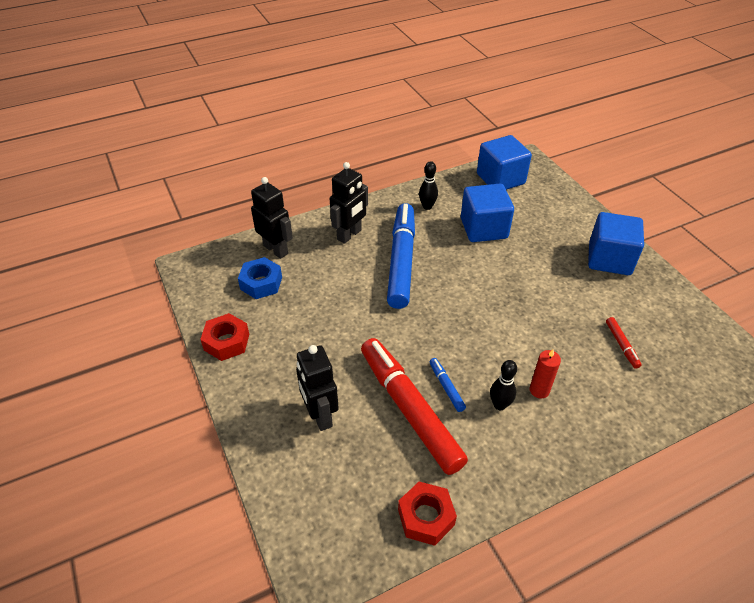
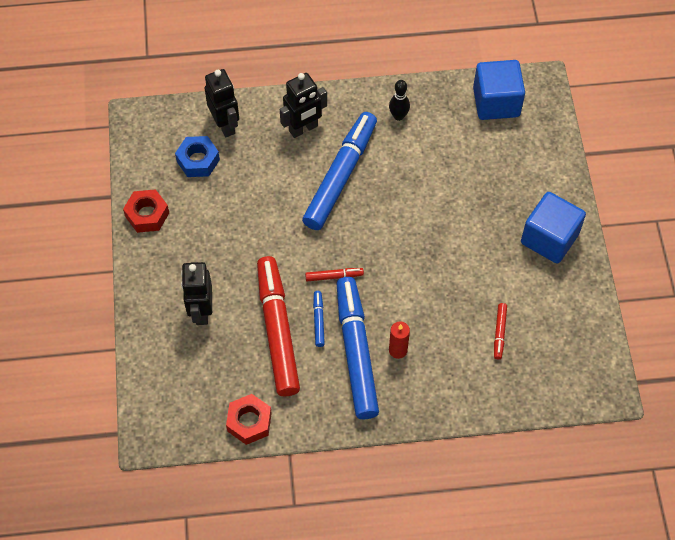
camera: 20 degrees right, 15 degrees up
blue cube [461,184,514,242] -> none
black bowling pin [490,360,517,410] -> blue marker [337,277,379,419]
none -> red marker [305,268,364,281]

